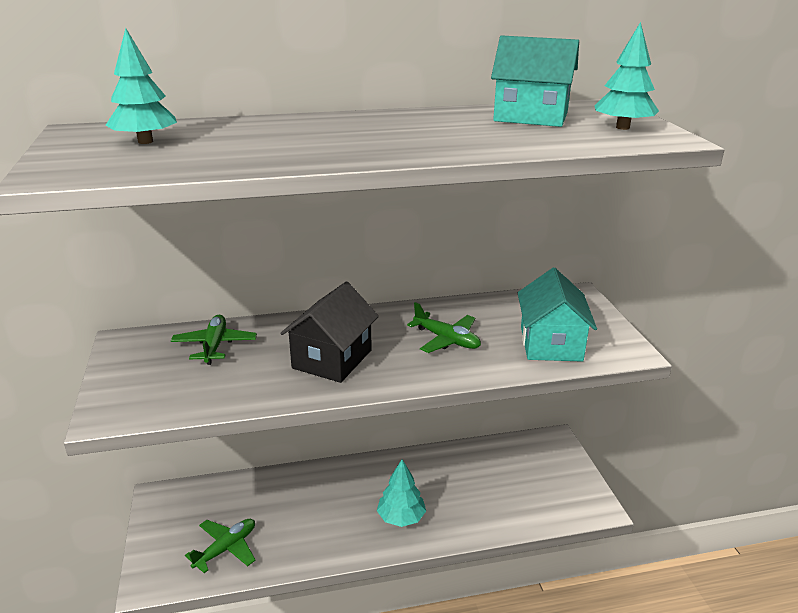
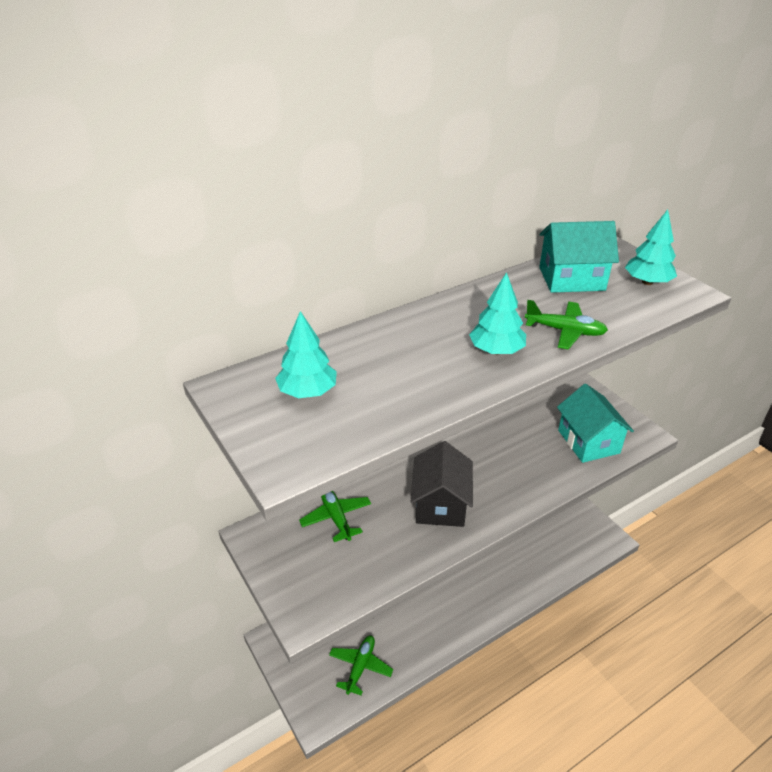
camera: 20 degrees left, 10 degrees up
turquoise tree [377,459,426,527] -> turquoise tree moved to [469,272,526,355]
green plane [407,302,481,353] -> green plane moved to [525,300,608,350]

